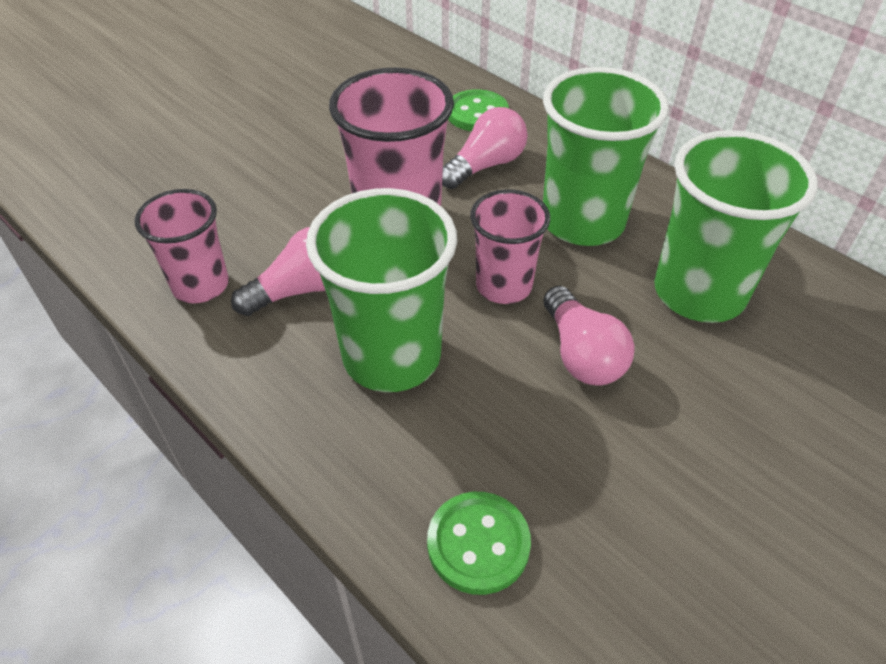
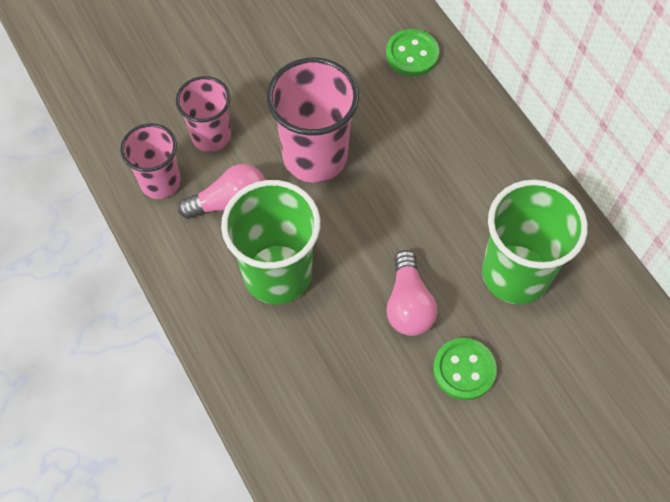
camera: 15 degrees right, 15 degrees up
green button [427,492,531,595] -> green button moved to [433,338,497,400]
pink light bulb [442,107,527,189] -> none
pink cup [470,189,550,304] -> pink cup moved to [176,76,231,152]
green cup [543,67,669,246] -> none

